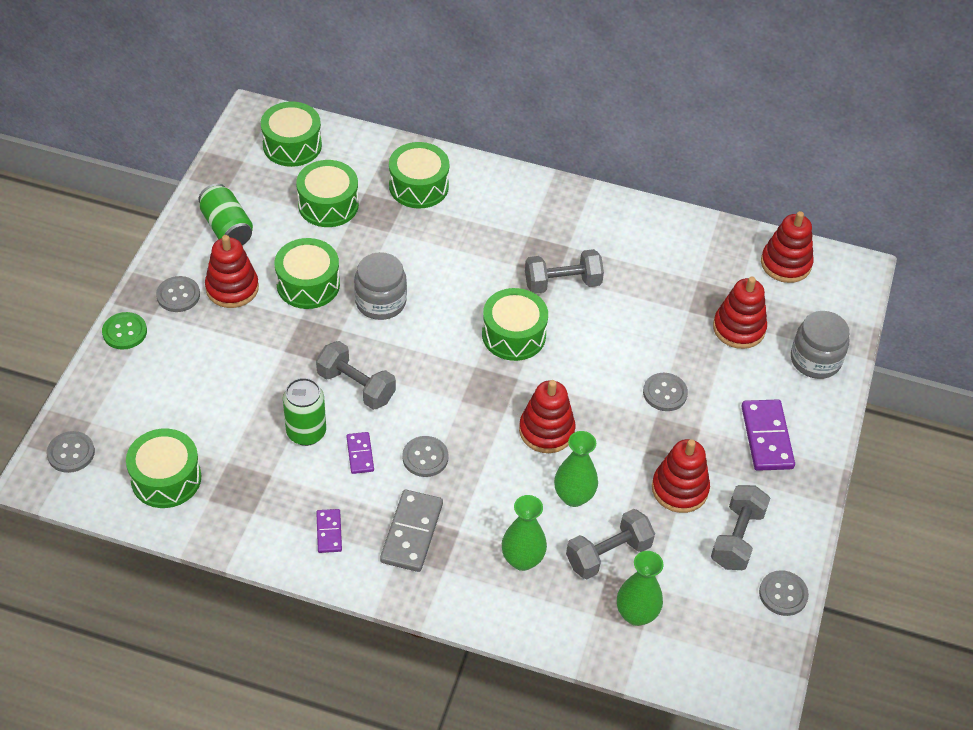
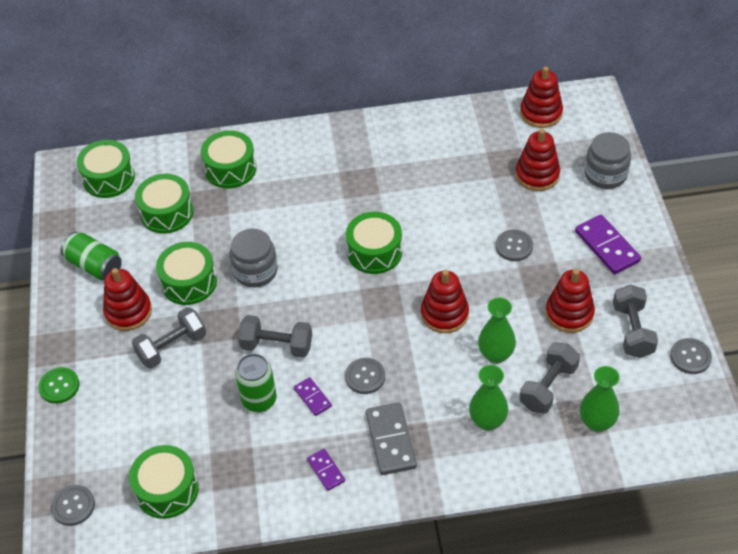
camera: 20 degrees left, 0 degrees up
grey button [156,276,200,312] -> none
grey dumbbell [525,249,604,294] -> grey dumbbell moved to [132,307,206,369]

